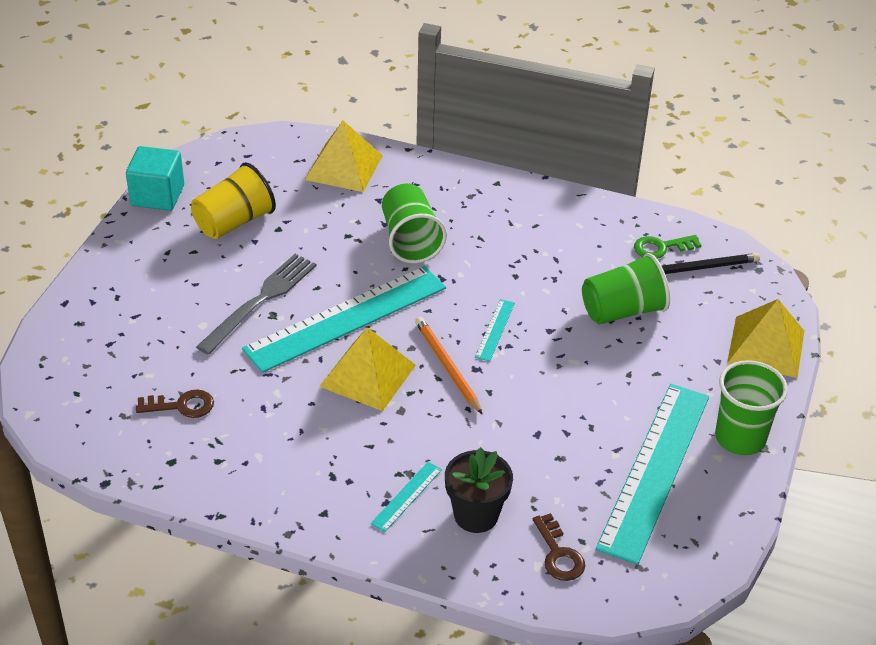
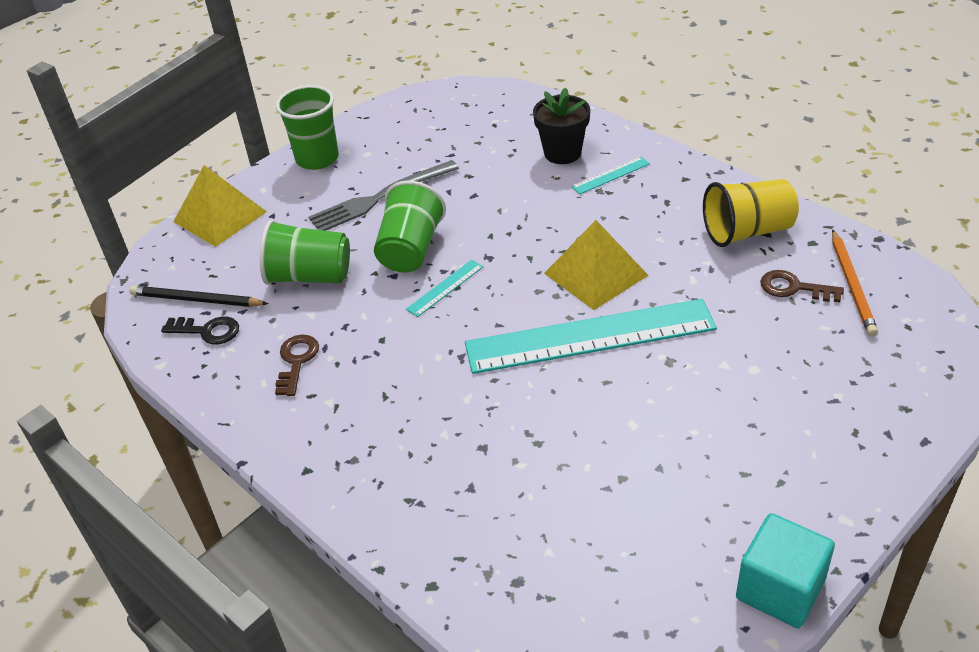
camera: 150 degrees left, 0 degrees up
yellow cup [191,162,276,239] -> yellow cup moved to [703,179,799,247]
grey fork [196,254,316,355] -> grey fork moved to [308,160,459,231]
yellow pyramid [305,121,383,192] -> none
green cup [382,184,447,263] -> green cup moved to [374,181,446,273]
orange pencil [415,317,482,414] -> orange pencil moved to [832,229,878,337]
brown key [533,513,585,581] -> brown key moved to [275,335,319,396]
turquoise ruler [596,384,709,565] -> none
green key [634,235,701,259] -> black key [161,316,239,344]

